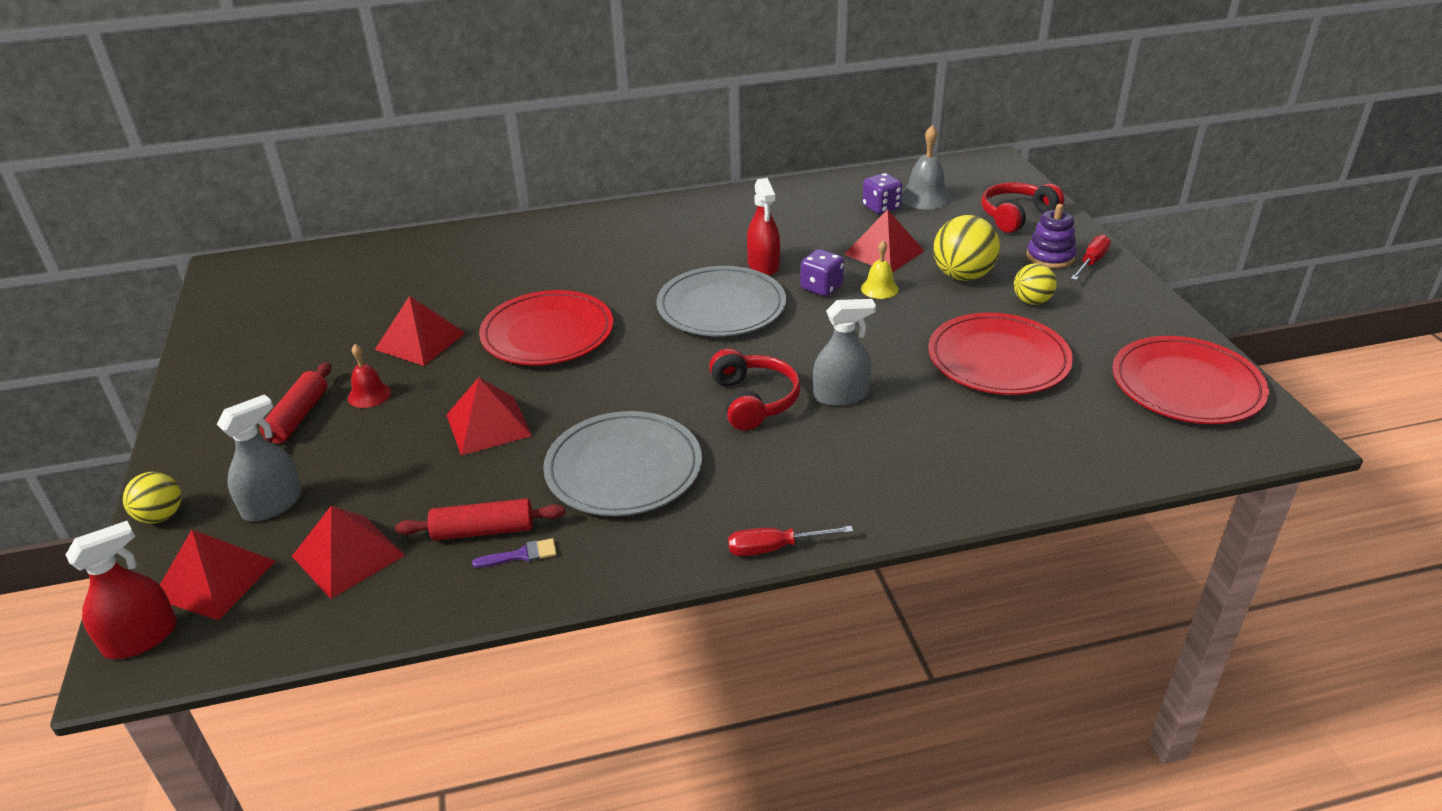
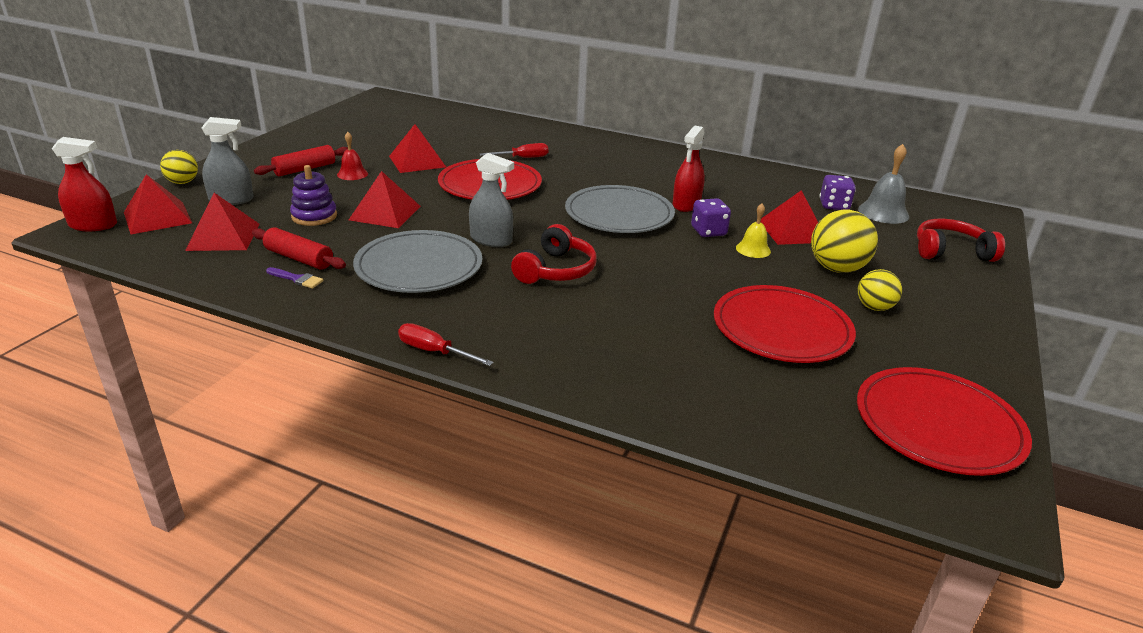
camera: 35 degrees right, 5 degrees down
grey spray bottle [813,299,876,406] -> grey spray bottle moved to [469,153,514,247]
purple stacking toy [1026,204,1077,269] -> purple stacking toy moved to [290,165,337,226]
red screwdriver [1071,235,1111,280] -> red screwdriver moved to [480,143,548,158]

